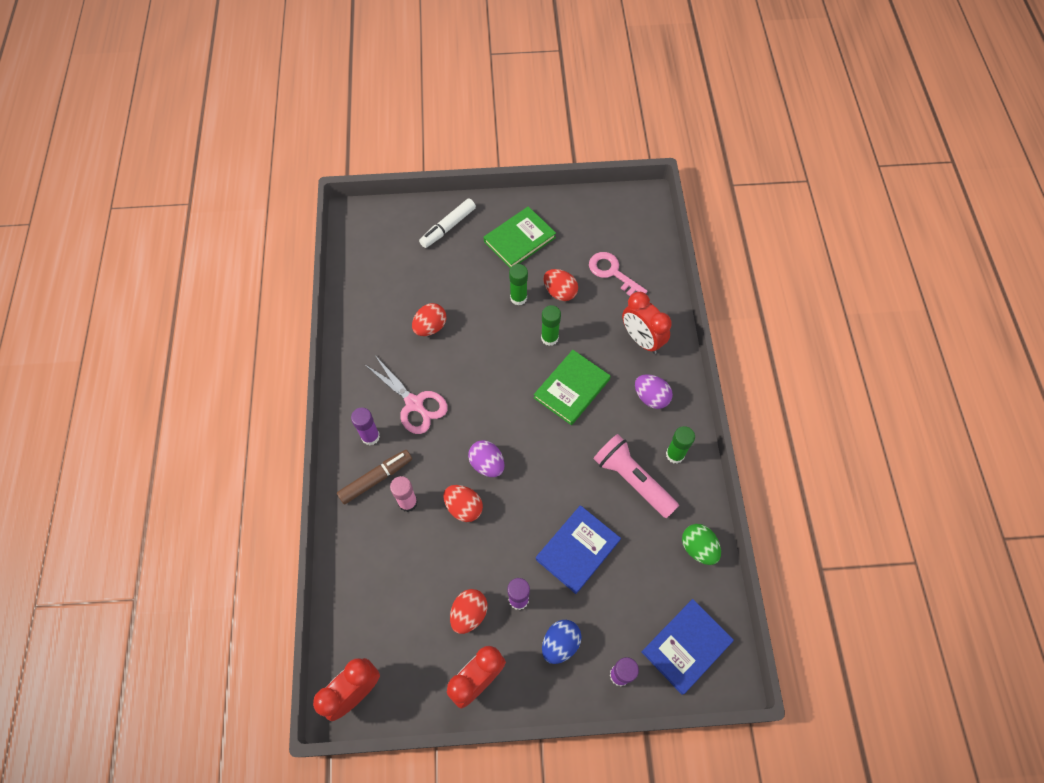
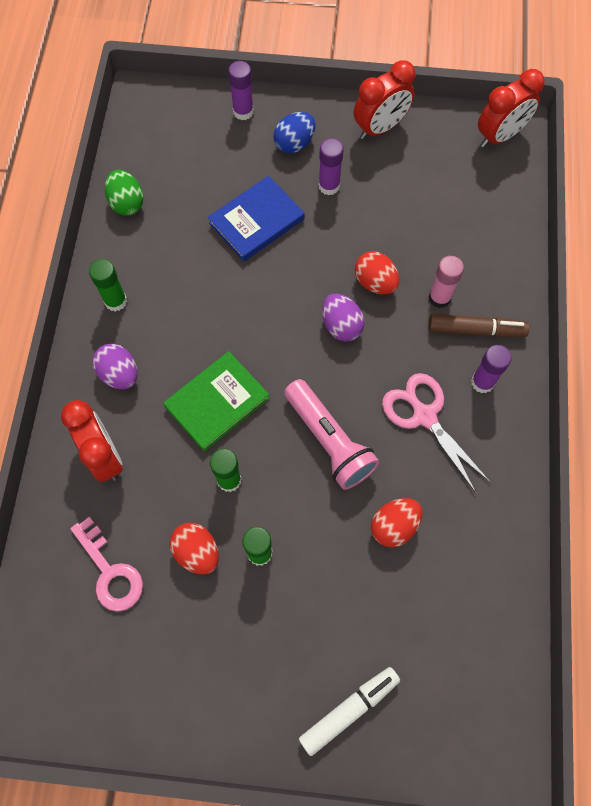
camera: 170 degrees left, 5 degrees up
brown marker [337,450,412,505] -> brown marker turned 150 degrees counterclockwise [429,314,530,337]
red egg [450,589,488,634] -> none
green book [484,206,556,268] -> none
pink flashlight [594,434,679,518] -> pink flashlight moved to [284,379,380,490]
blue book [641,599,734,695] -> none

